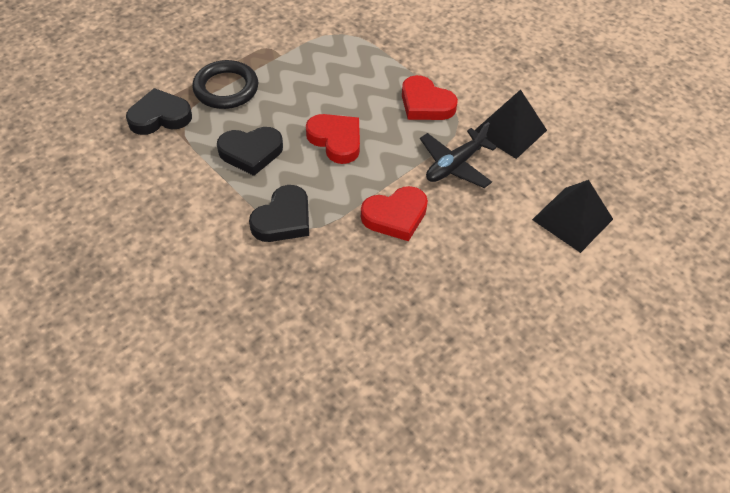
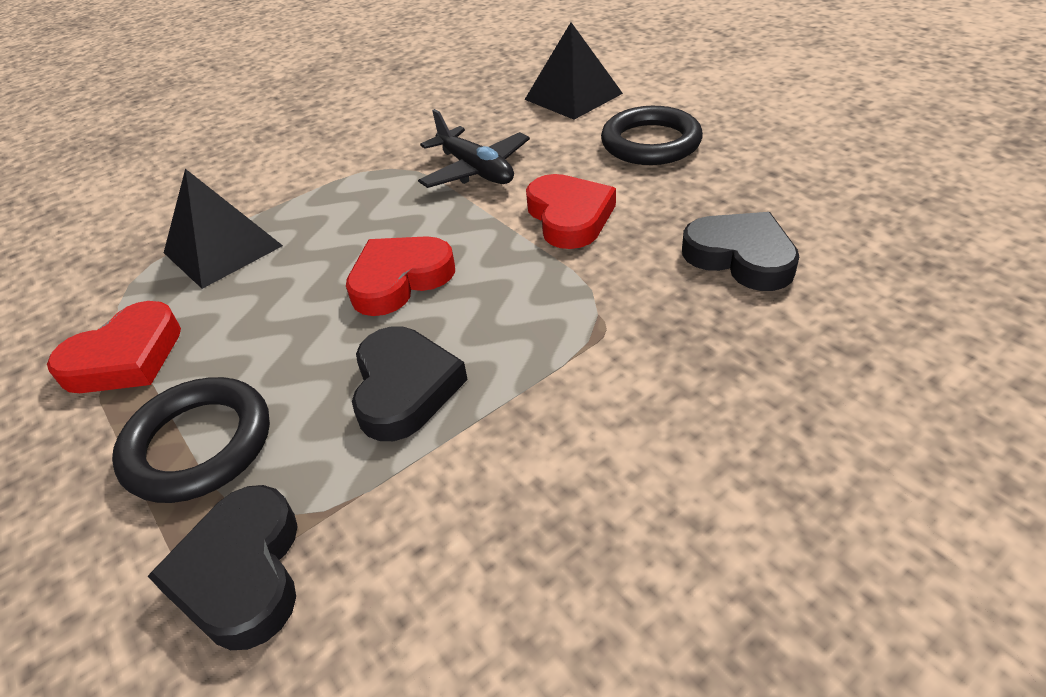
camera: 80 degrees left, 10 degrees down
black heart [249,185,309,242] -> black heart moved to [682,212,799,291]
red heart [402,75,458,120] -> red heart moved to [47,301,181,393]
black pyramid [475,89,547,159] -> black pyramid moved to [164,169,283,289]
none -> black ring [601,106,703,165]

